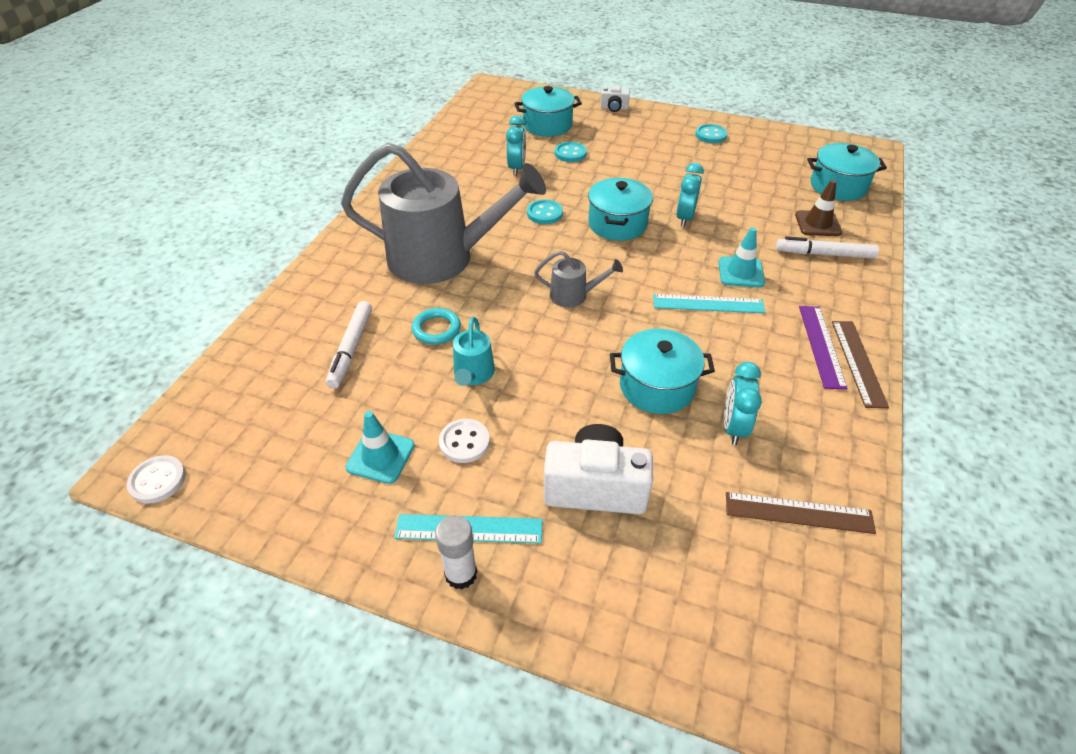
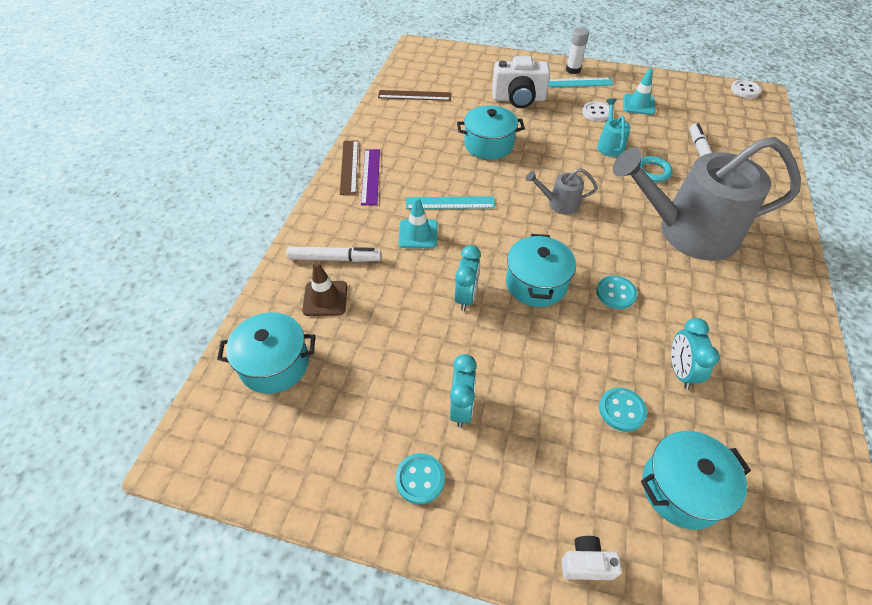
camera: 175 degrees right, 5 degrees up
turquoise clock [724,362,762,445] -> turquoise clock moved to [450,354,477,427]

